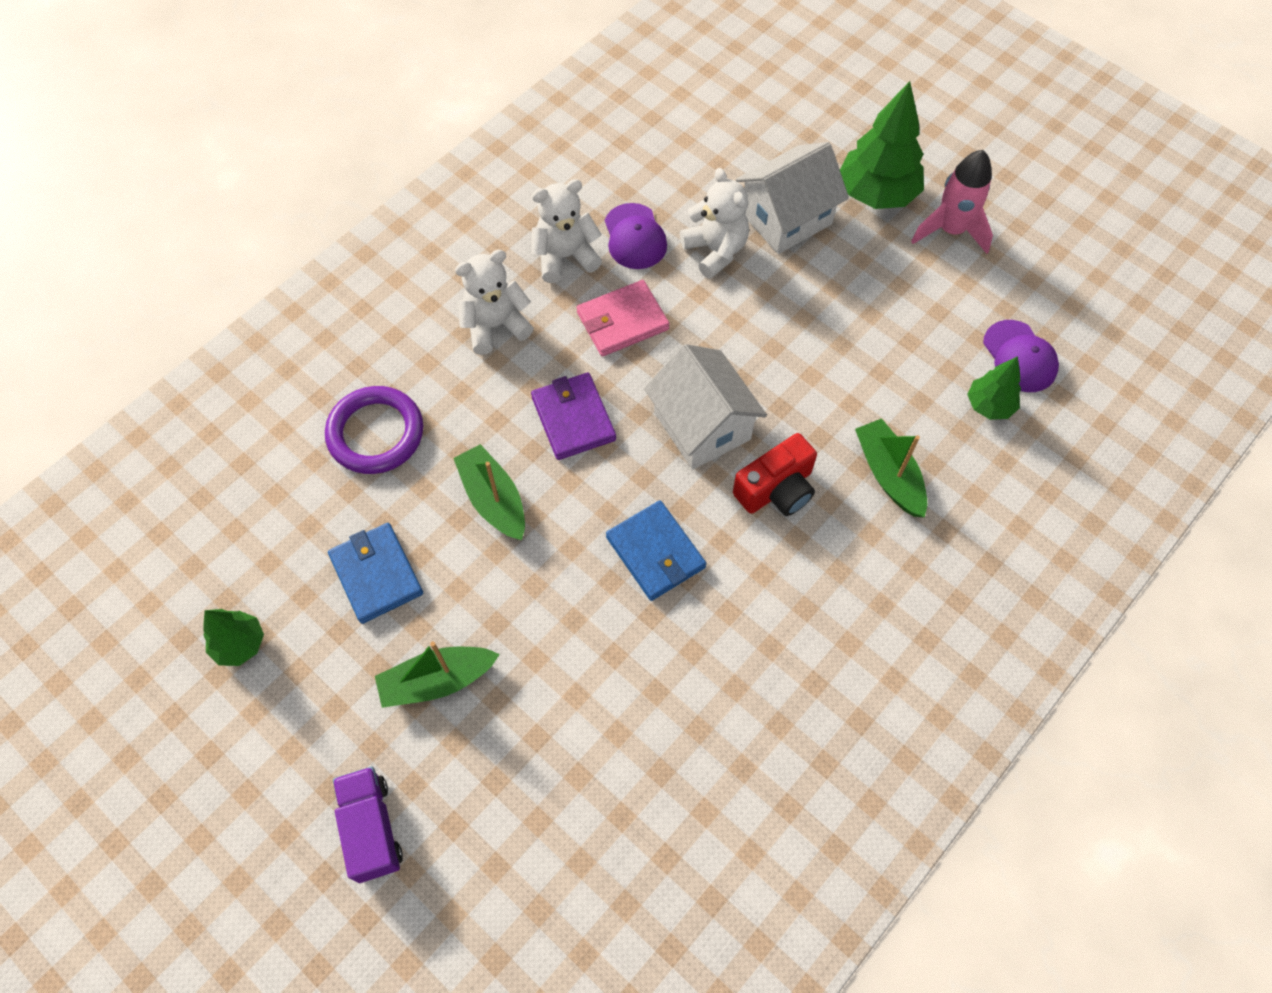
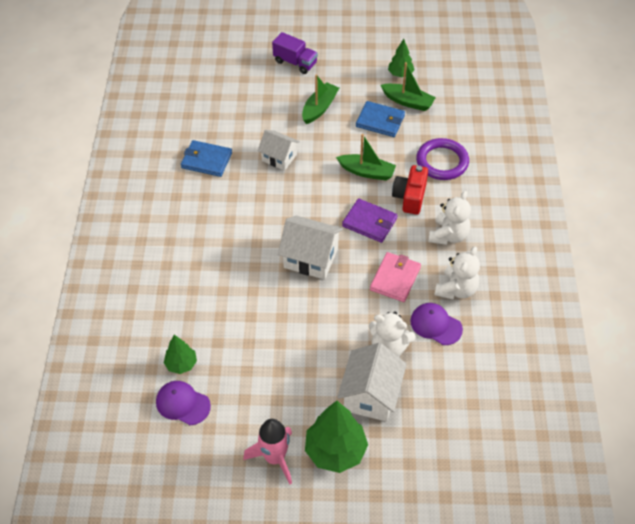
camera: 140 degrees right, 10 degrees down
blue wallet [606,500,706,601] -> blue wallet moved to [181,140,232,177]
red camera [733,433,817,516] -> red camera moved to [392,165,428,215]
green boat [855,418,927,517] -> green boat moved to [380,62,436,111]
none -> white house [258,130,300,171]

